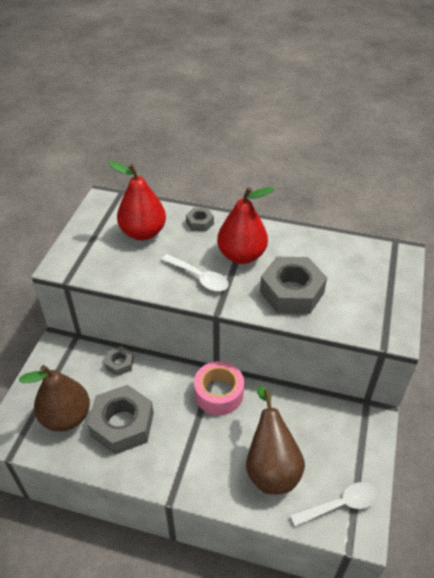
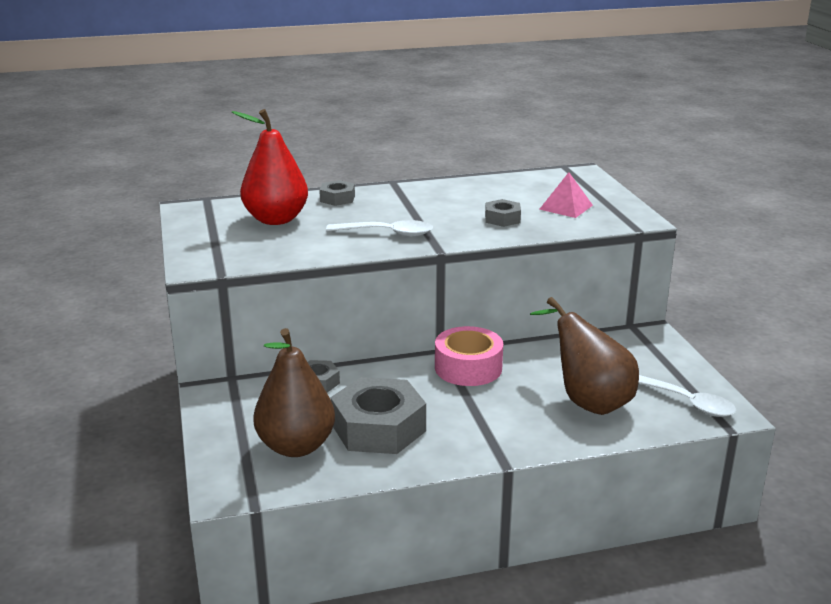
camera: 30 degrees left, 20 degrees down
red pear [217,187,274,264] -> none
grey nut [260,257,327,314] -> grey nut [485,199,521,227], size x0.49
white spoon [290,482,378,526] -> white spoon turned 90 degrees clockwise [639,375,736,417]
none -> pink pyramid [539,172,593,218]

